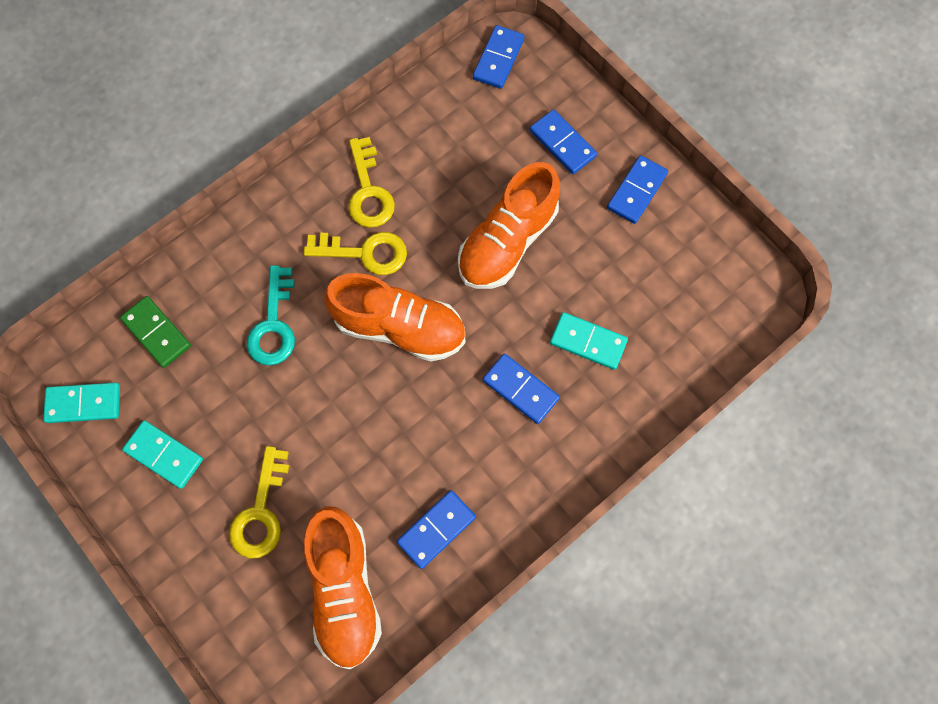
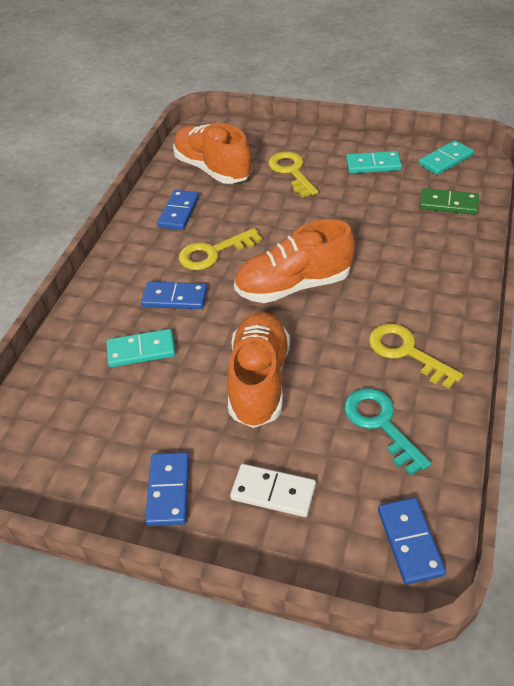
camera: 150 degrees right, 25 degrees down
turquoise key [247,265,295,365] -> turquoise key moved to [344,388,431,476]
yellow key [304,232,407,275] -> yellow key moved to [179,228,262,270]
blue domino [530,109,597,174] -> white domino [230,464,316,517]

